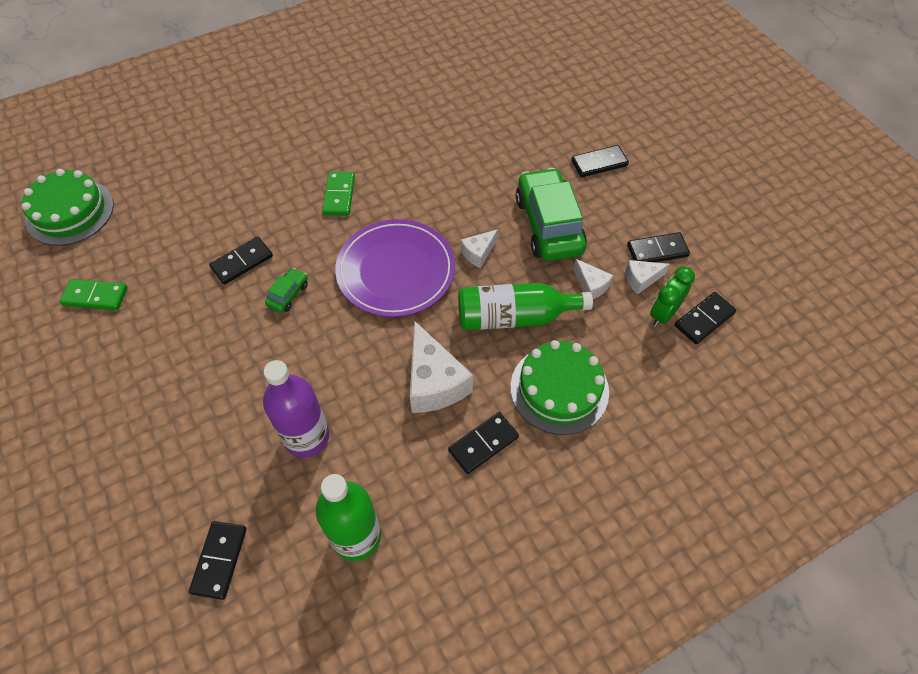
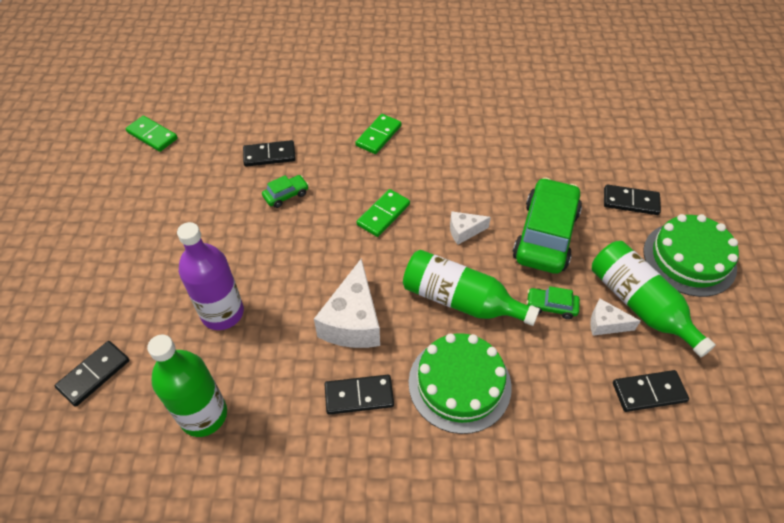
camera: 30 degrees right, 5 degrees down
green cake [22,169,114,246] -> green cake moved to [643,214,739,297]
purple plate [335,219,455,317] -> green domino [357,189,410,237]
white cheese [573,259,613,299] -> green car [526,286,580,319]
black domino [627,232,690,262] -> green bottle [592,241,716,357]
green clock [650,267,695,327] -> none

